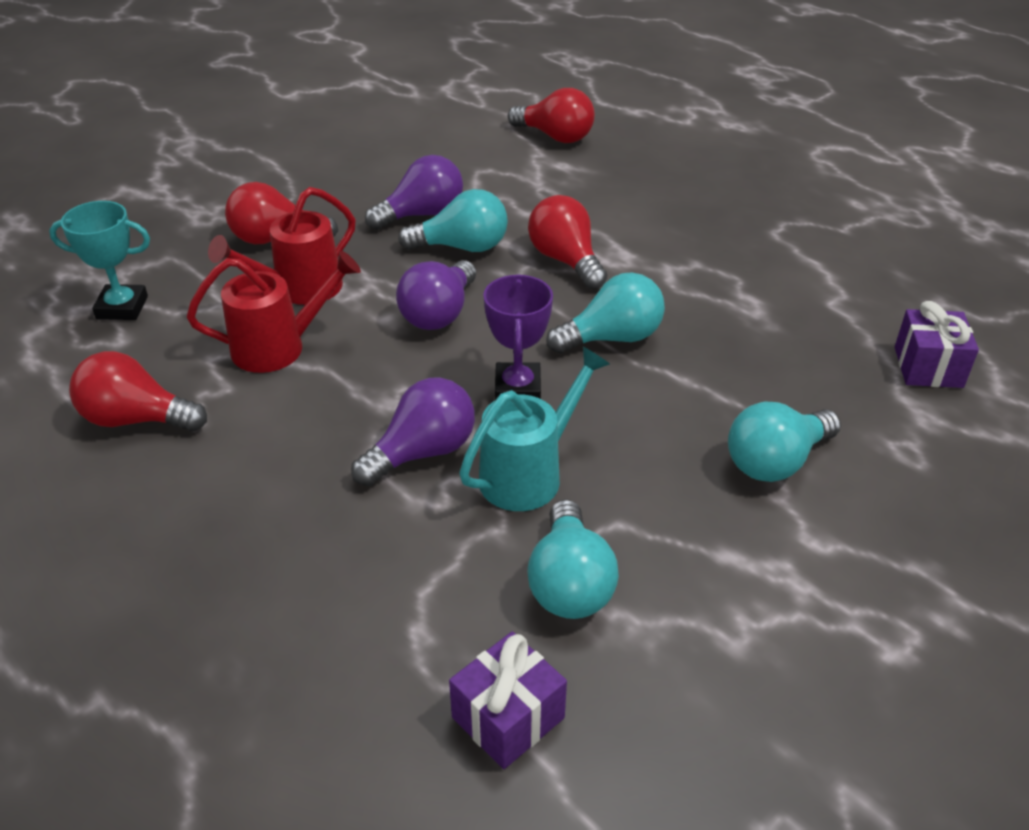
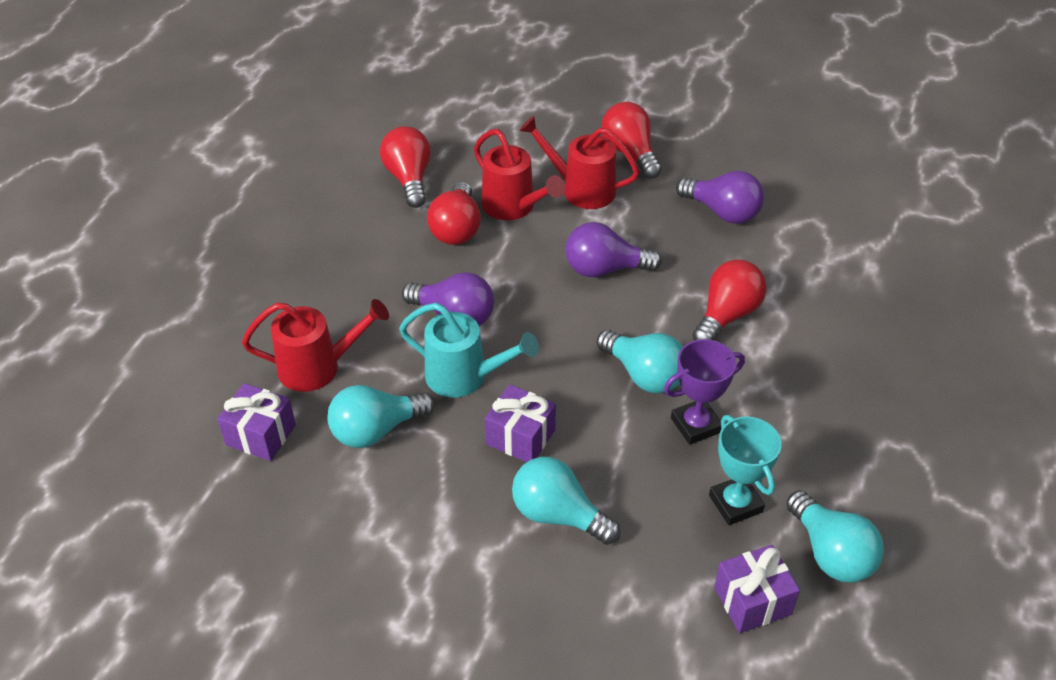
camera: 65 degrees right, 5 degrees up
turquoise trophy [49,201,150,320] -> turquoise trophy moved to [709,415,782,525]
turquoise light bulb [398,189,508,252] -> turquoise light bulb moved to [786,490,884,583]
purple trophy [483,274,553,400] -> purple trophy moved to [664,339,745,445]
red light bulb [508,88,595,143] -> red light bulb moved to [427,182,481,245]
none -> red watering can [242,299,389,392]
none -> purple gift [485,384,556,462]

